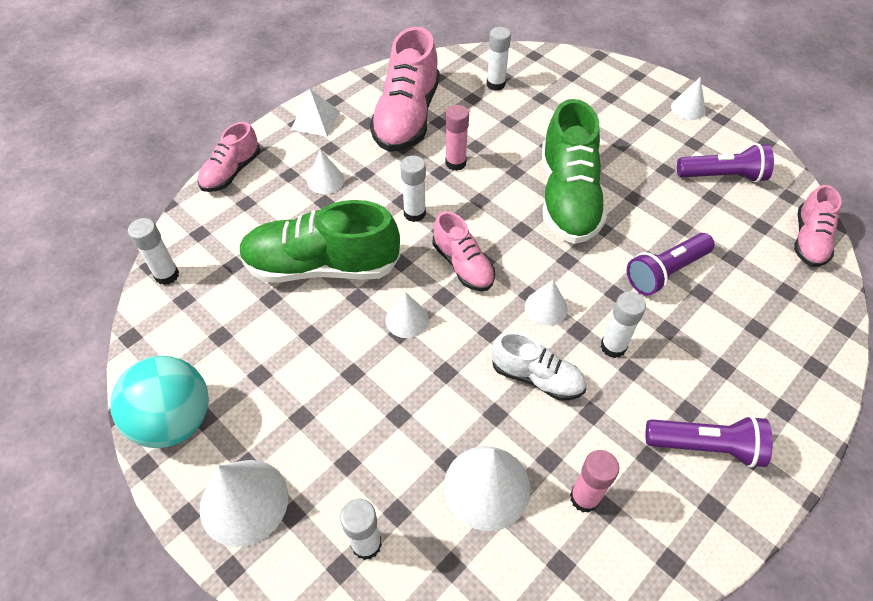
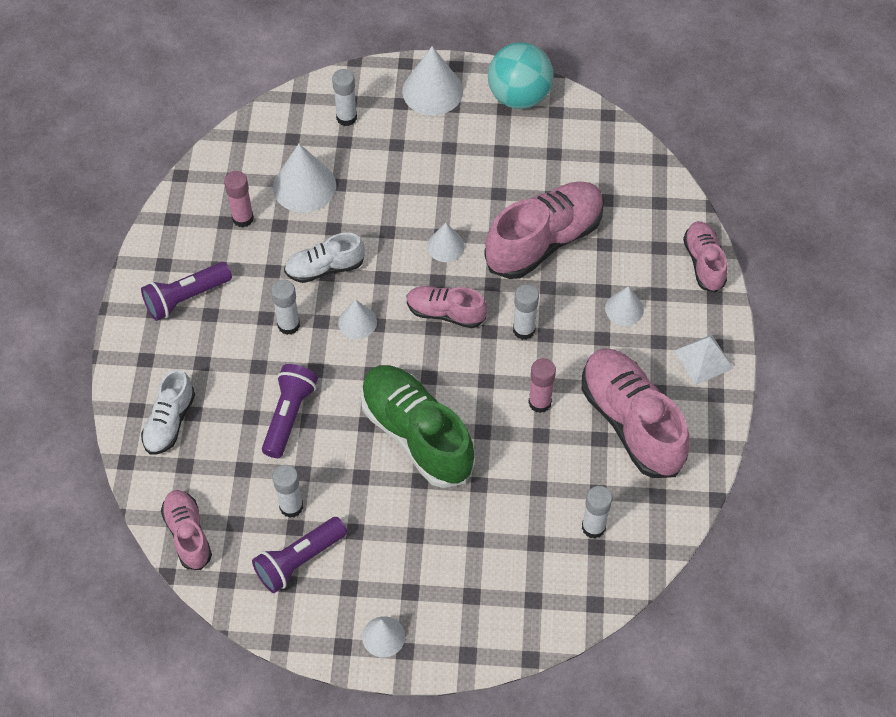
camera: 140 degrees right, 5 degrees up
white glue stick [128,218,179,285] -> white glue stick moved to [272,465,303,518]
green shoe [239,200,400,283] -> pink shoe [484,181,604,279]
none -> white shoe [141,369,195,455]

